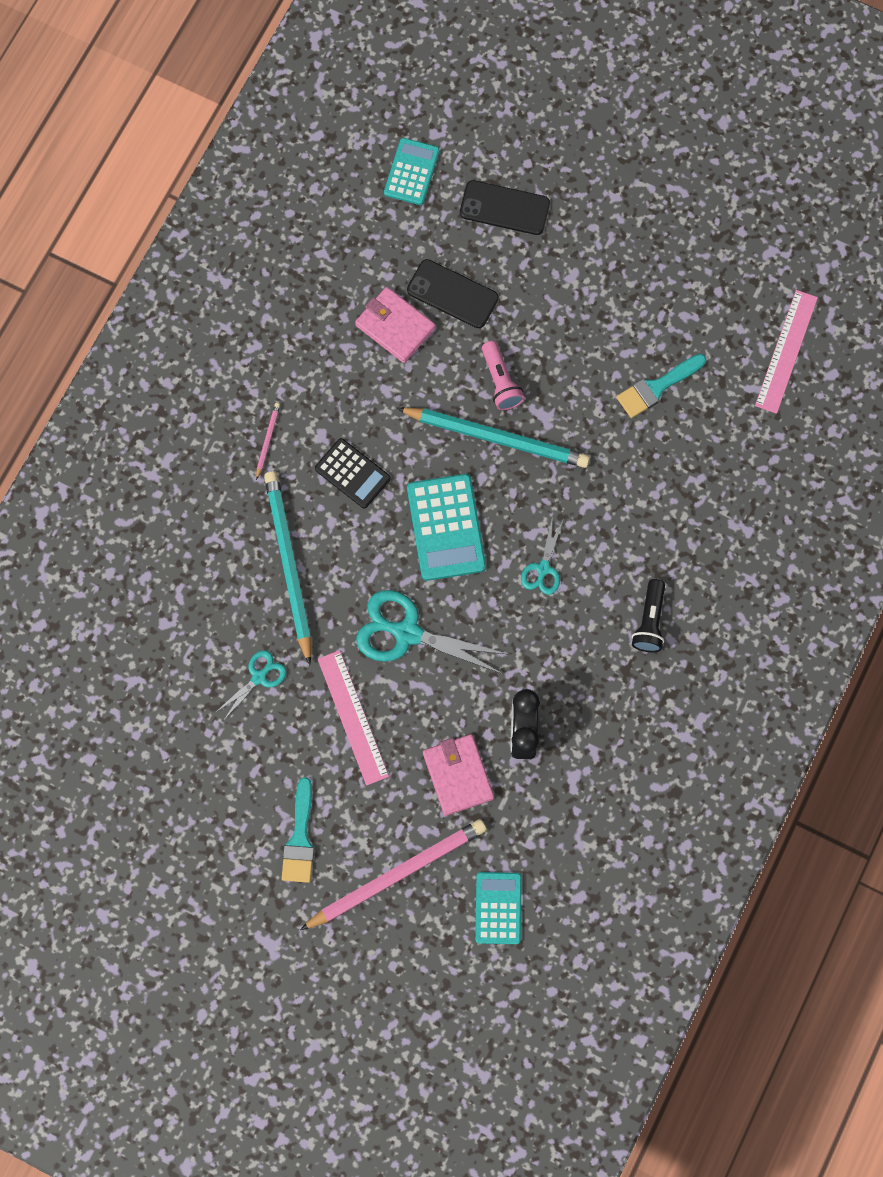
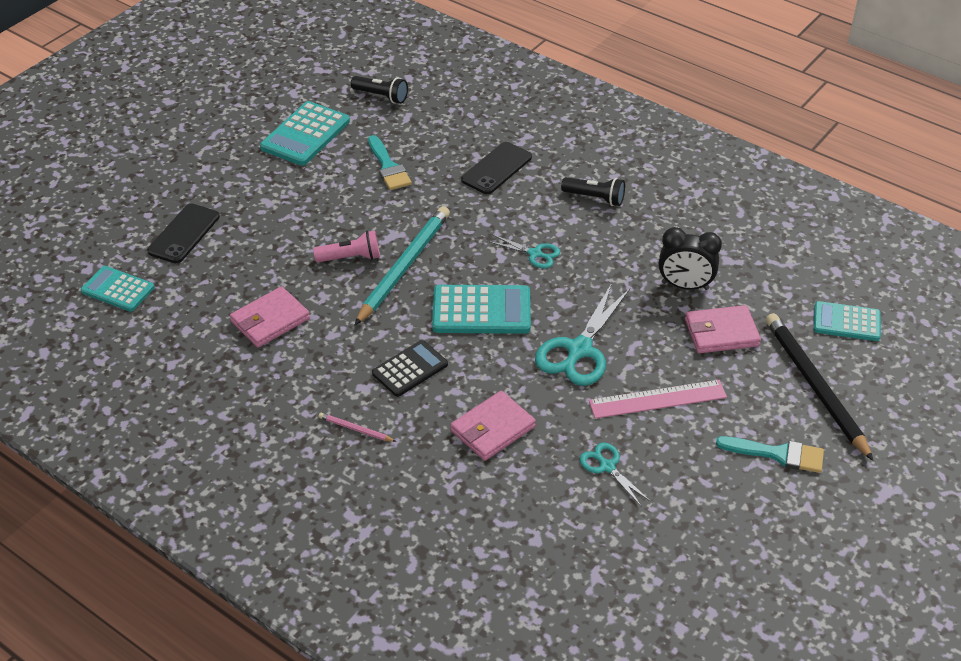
camera: 80 degrees left, 30 degrees down
turquoise pencil [264,471,311,665] -> pink wallet [450,391,536,461]
pink pencil [300,819,487,930] -> black pencil [766,313,874,461]
black phone [407,259,499,328] -> black phone moved to [461,142,532,194]
pink ruler [755,290,818,414] -> black flashlight [351,76,408,104]
none -> turquoise calculator [260,101,350,166]

